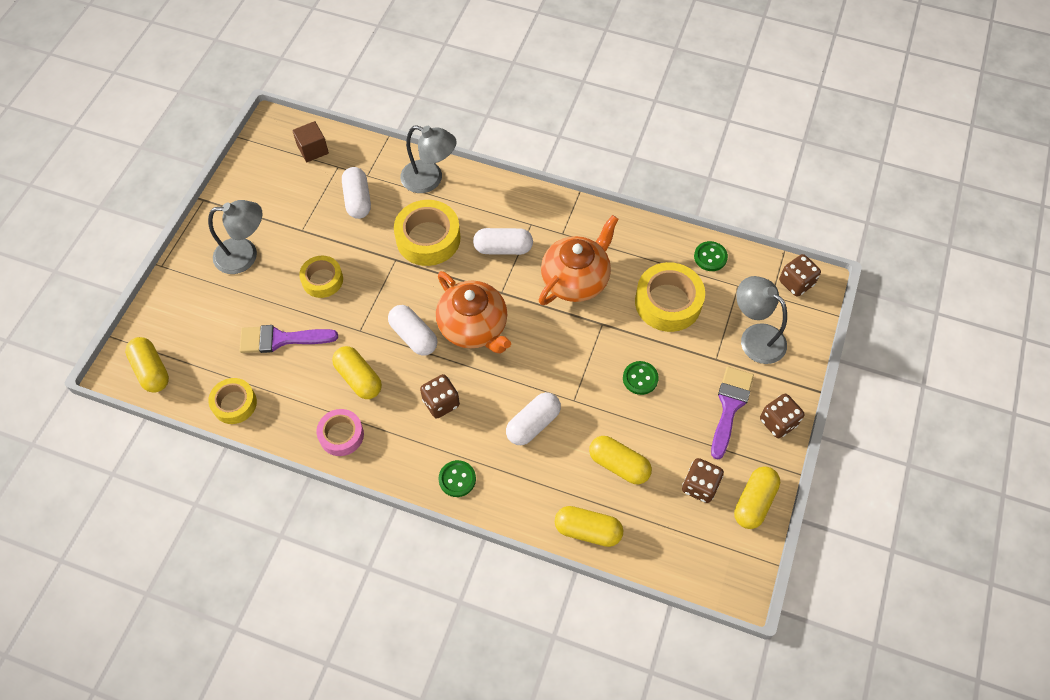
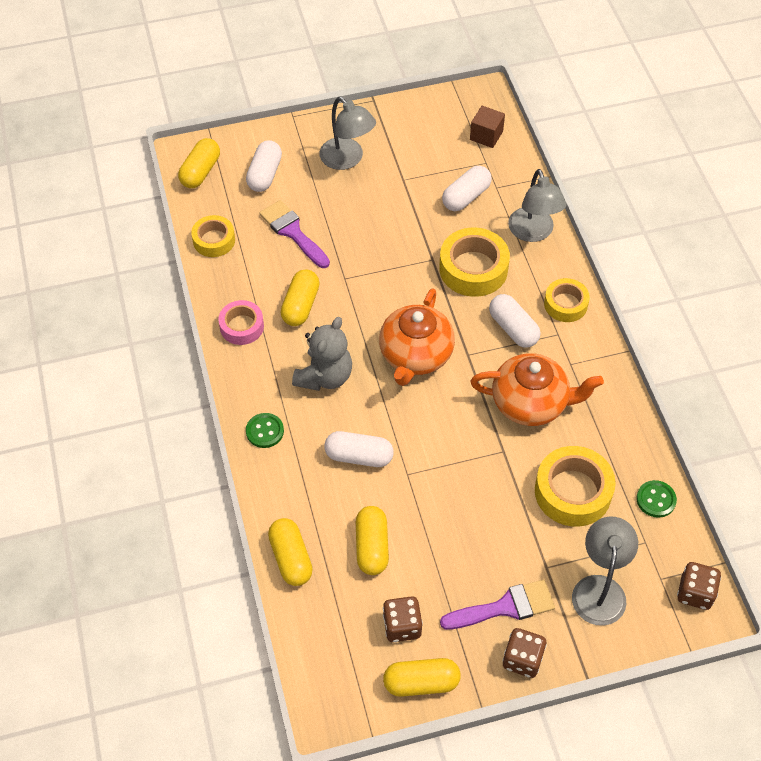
camera: 55 degrees right, 5 degrees down
yellow tape [299,256,343,298] -> yellow tape moved to [544,278,590,322]
white capsule [388,305,437,356] -> white capsule moved to [246,140,282,192]
brown dice [420,374,460,418] -> grey teddy bear [292,317,352,391]
green button [623,361,659,395] -> none

